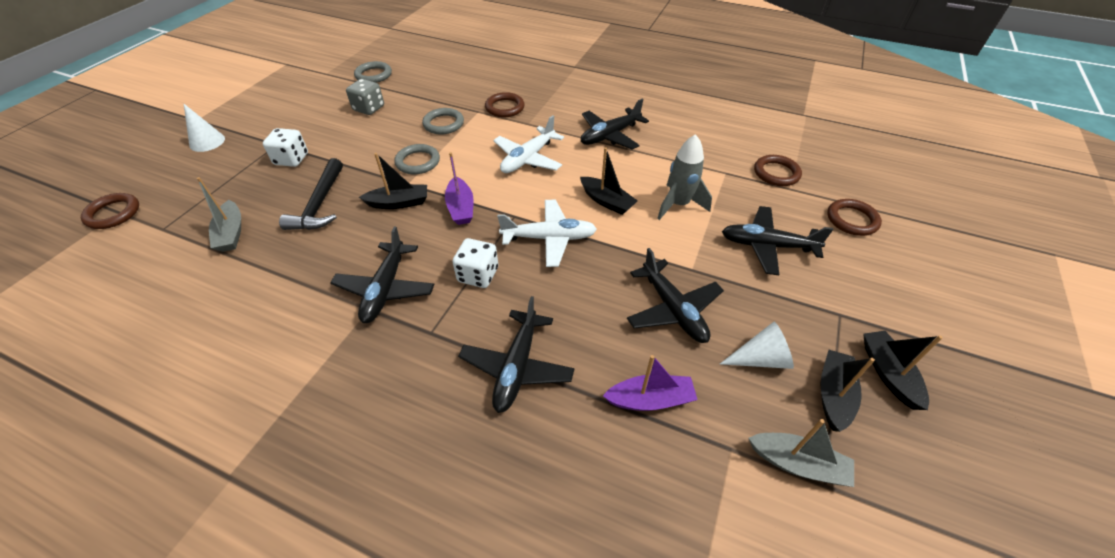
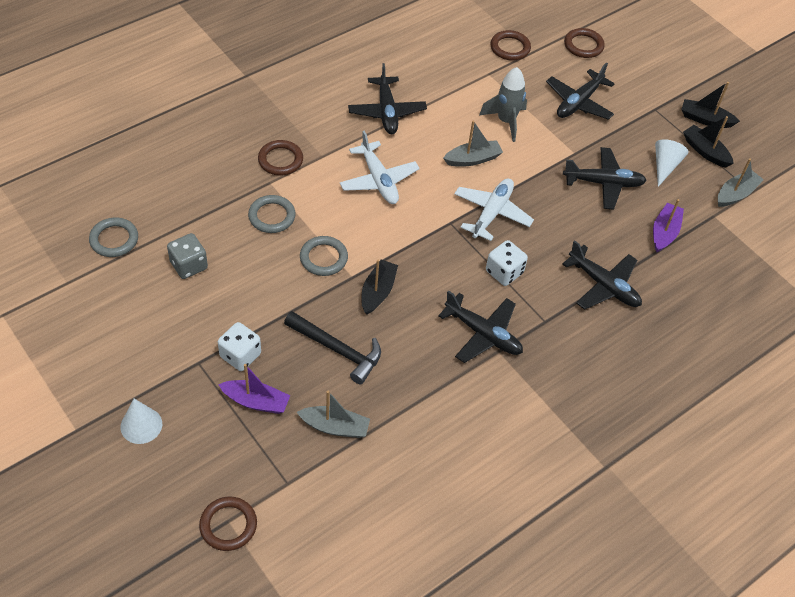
camera: 65 degrees left, 5 degrees up
purple boat [445,152,474,225] -> purple boat moved to [218,364,290,414]
black boat [580,147,638,215] -> grey boat [443,121,503,167]

